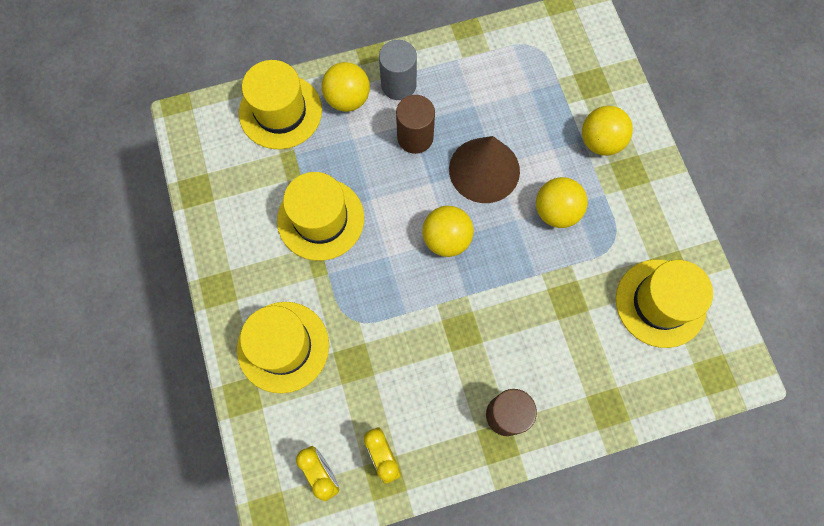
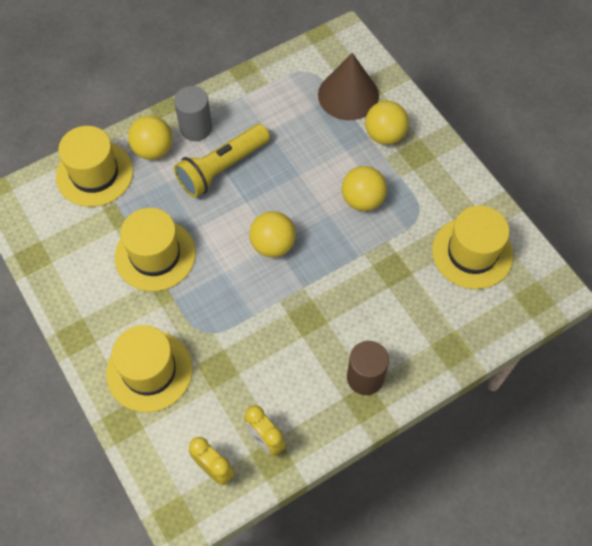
camera: 15 degrees left, 10 degrees down
brown cylinder [396,95,435,154] -> yellow flashlight [174,124,270,198]
brown cone [449,136,520,203] -> brown cone moved to [318,53,379,120]

